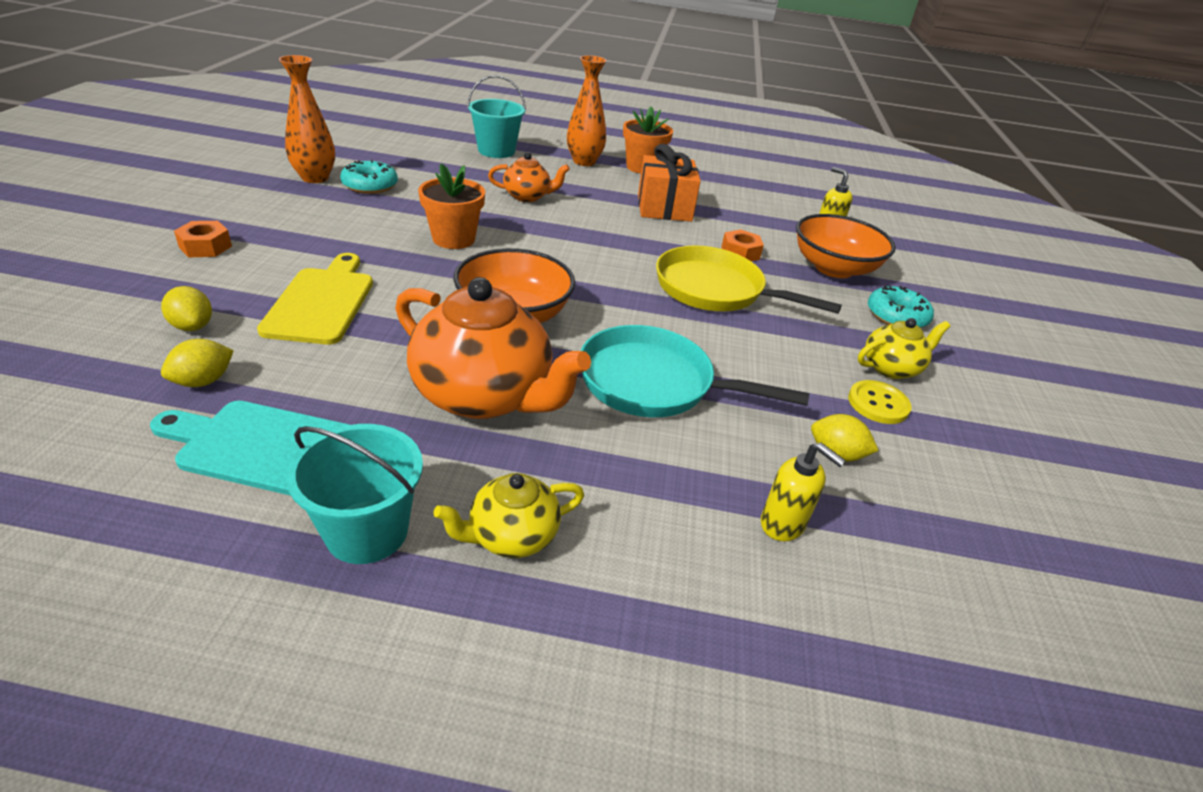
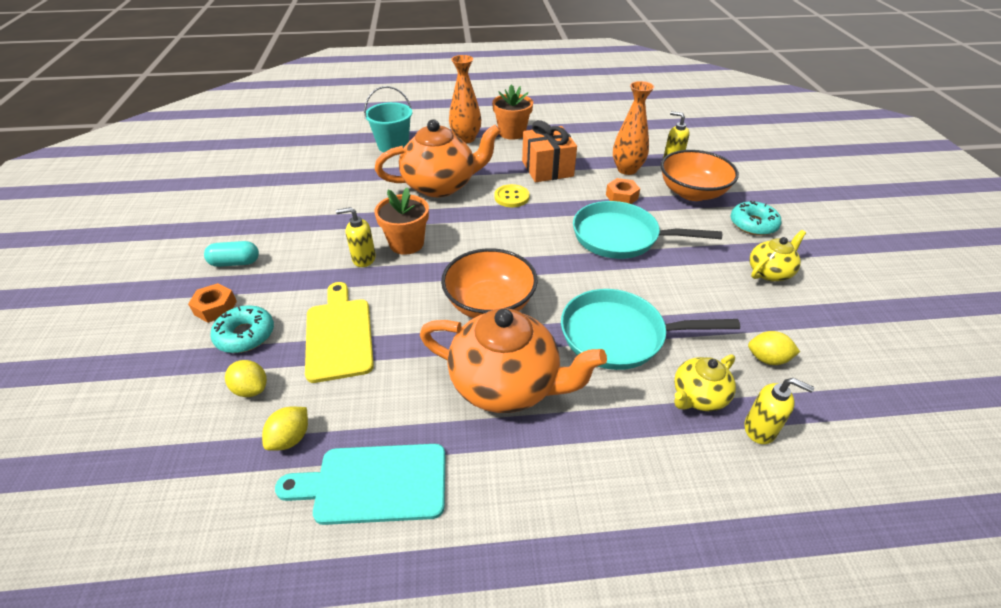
camera: 10 degrees left, 5 degrees up
orange vase [279,55,335,183] -> orange vase moved to [613,81,654,175]
turquoise bucket [286,424,423,564] -> none
turquoise donut [340,160,398,194] -> turquoise donut moved to [210,305,274,353]
yellow teapot [433,473,584,558] -> yellow teapot moved to [674,354,736,411]
orange teapot [488,152,570,202] -> orange teapot [375,119,501,197], size x1.91
yellow pan [656,245,842,314] -> turquoise pan [573,201,722,259]
yellow button [848,380,911,424] -> yellow button moved to [494,184,530,207]
none -> turquoise capsule [204,241,259,267]
none -> yellow soap dispenser [336,207,376,267]

